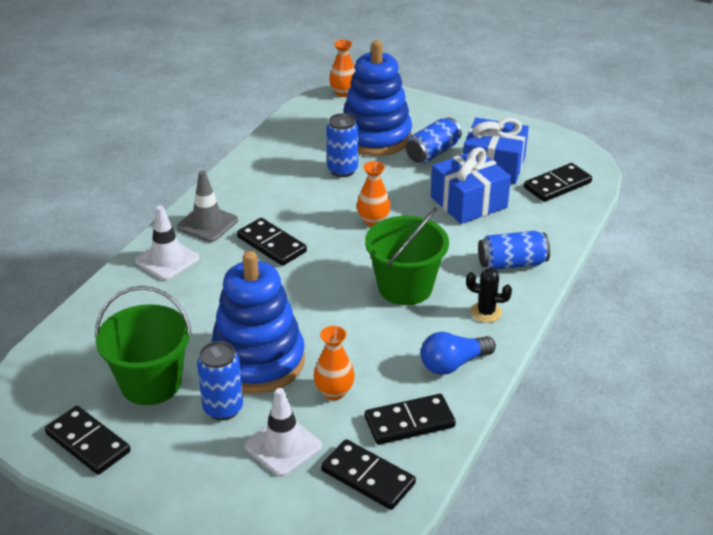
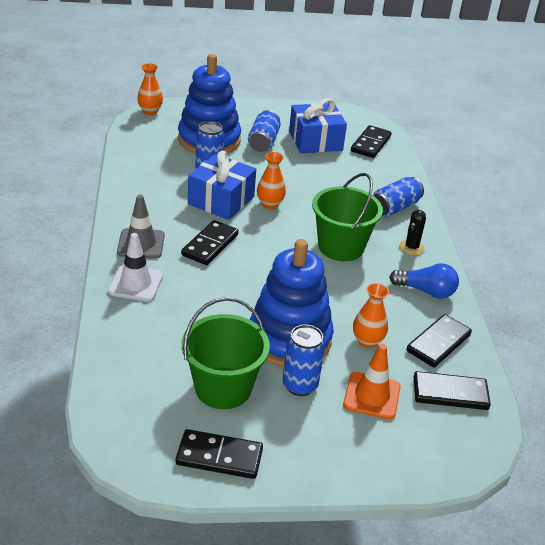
camera: 35 degrees left, 0 degrees up
black domino [237,218,307,266] -> black domino turned 75 degrees counterclockwise [181,220,239,265]
white traffic cone [244,388,322,477] -> orange traffic cone [343,344,401,420]
blue light bulb [421,332,496,375] -> blue light bulb turned 105 degrees counterclockwise [389,263,459,299]
blue gift [431,147,511,224] -> blue gift moved to [188,151,256,220]
black cactus [466,268,512,323] -> black cactus turned 45 degrees counterclockwise [399,210,426,255]

